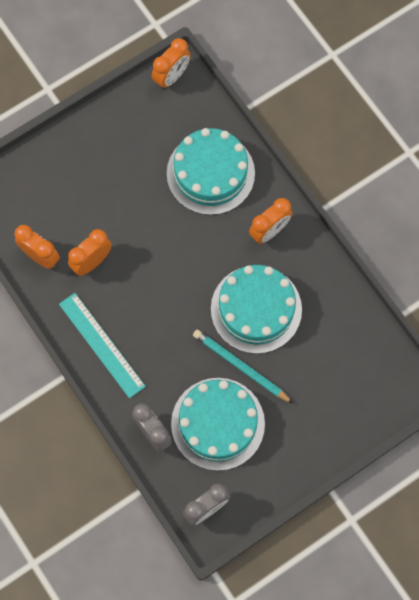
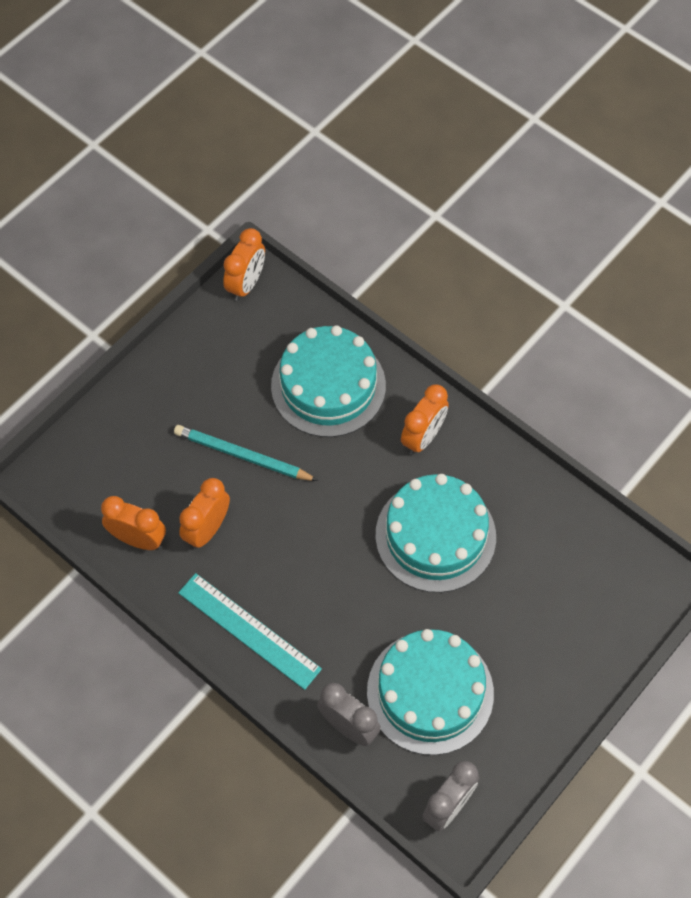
camera: 15 degrees left, 10 degrees down
turquoise pencil [193,330,293,403] -> turquoise pencil moved to [174,425,318,481]

